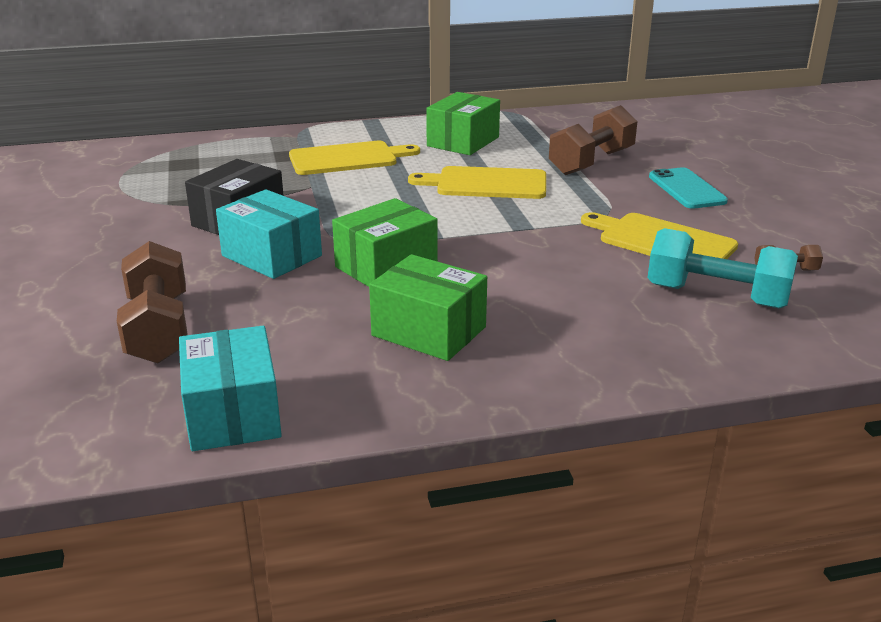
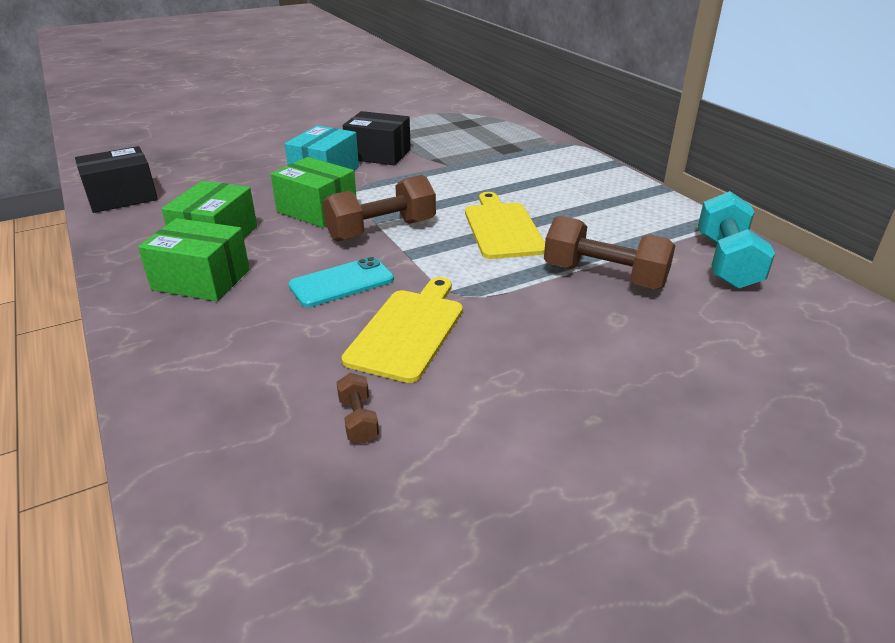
camera: 75 degrees right, 5 degrees up
brown dumbbell [117,241,187,364] -> brown dumbbell moved to [322,175,436,241]
turquoise box [179,326,282,451] -> black box [75,146,158,213]
yellow cutting board [289,141,420,175] -> none
green box [426,92,500,155] -> green box moved to [138,218,250,301]
turquoise dumbbell [648,228,798,309] -> turquoise dumbbell moved to [698,191,775,289]
turquoise phone [649,167,728,209] -> turquoise phone moved to [288,257,394,307]

